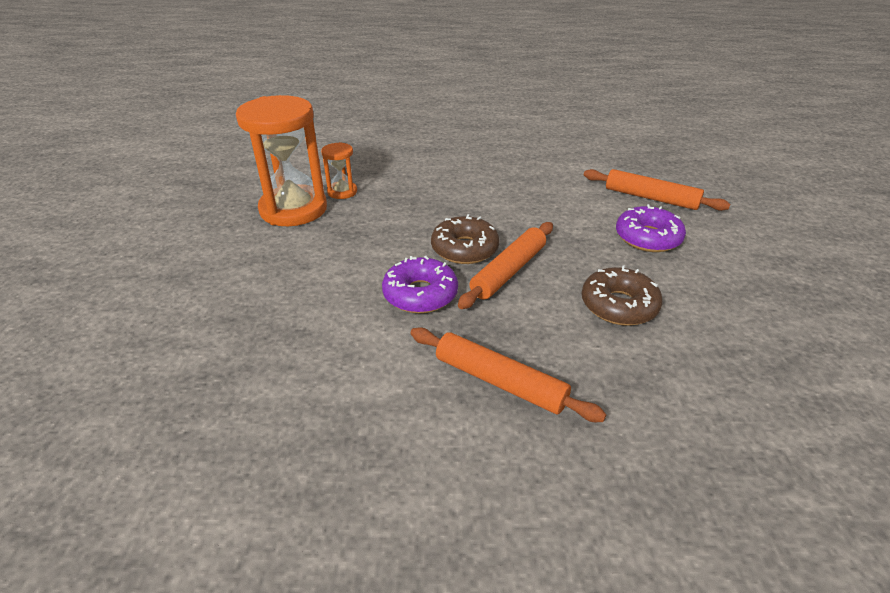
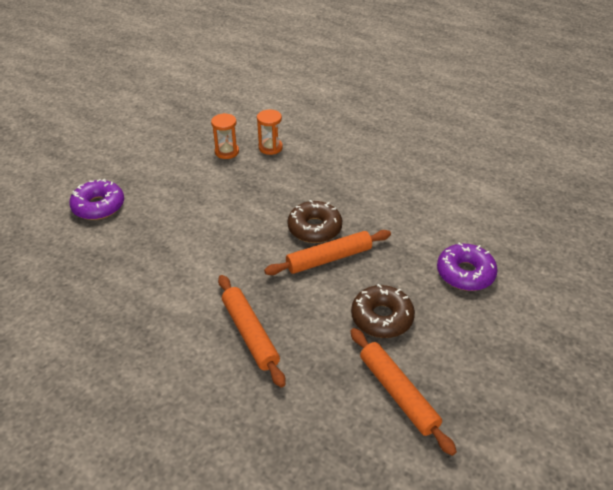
camera: 30 degrees right, 5 degrees up
orange hourglass [236,95,327,226] -> orange hourglass [211,113,239,159], size x0.47
purple donut [382,256,458,313] -> purple donut moved to [69,179,124,220]
orange rolling pin [584,169,730,211] -> orange rolling pin moved to [350,328,457,456]

